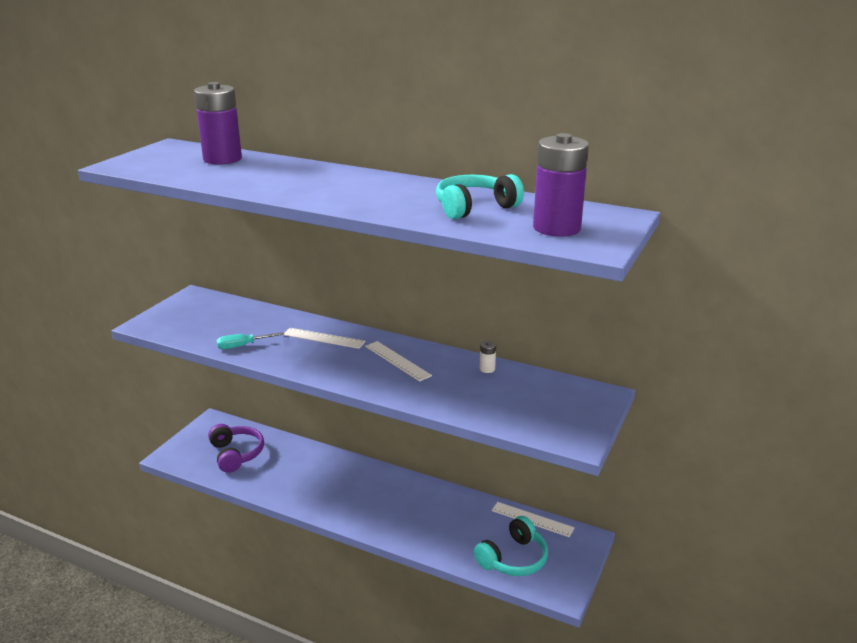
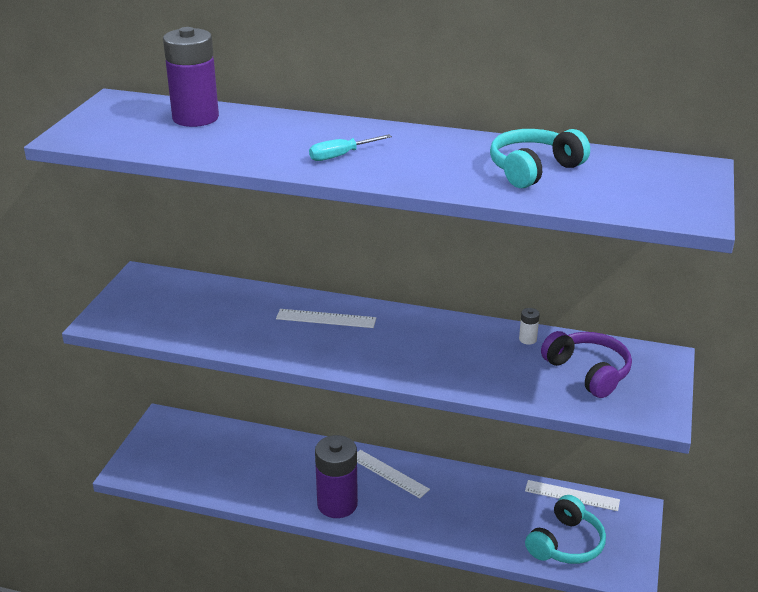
camera: 10 degrees left, 5 degrees up
purple headphones [208,424,264,473] -> purple headphones moved to [541,331,632,398]
turquoise screwdriver [217,332,284,349] -> turquoise screwdriver moved to [309,134,392,161]
white ruler [365,341,432,382] -> white ruler moved to [357,450,430,498]
purple battery [533,133,589,237] -> purple battery moved to [315,435,358,518]

